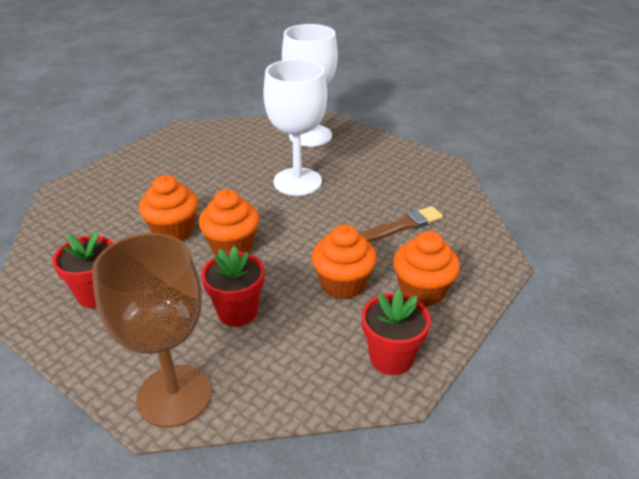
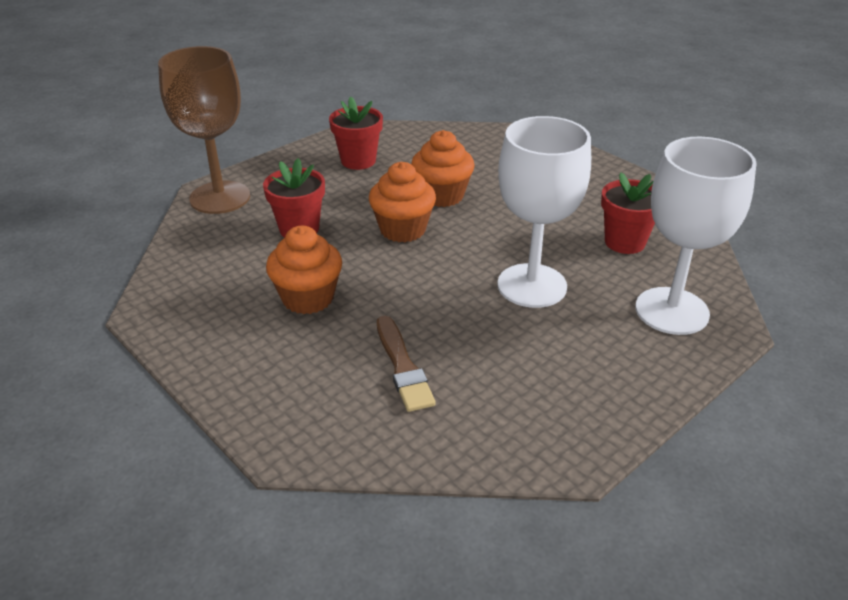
camera: 100 degrees right, 0 degrees up
red flower pot [362,289,431,375] -> red flower pot moved to [601,173,655,254]
orange cupcake [393,231,460,307] -> none

